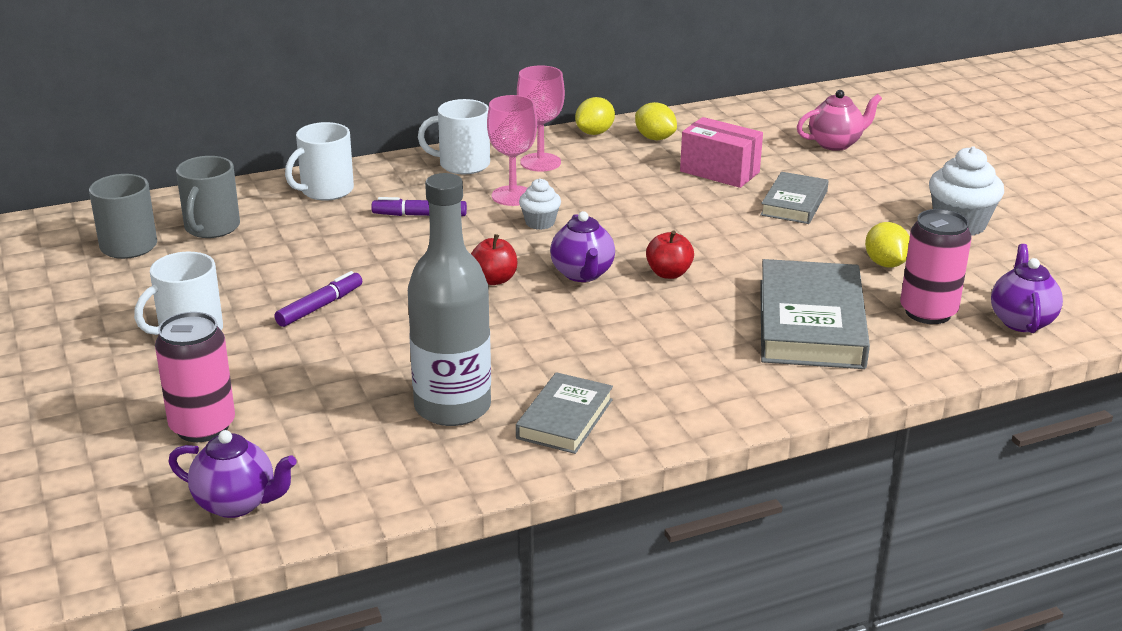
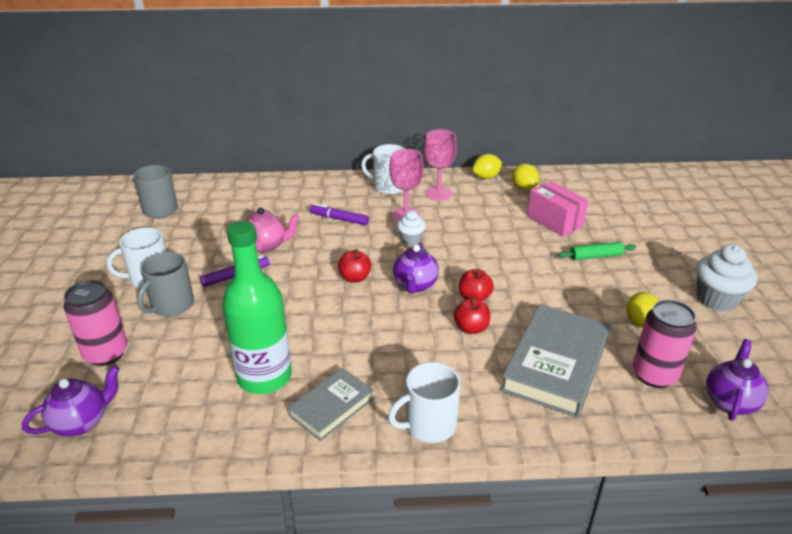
camera: 20 degrees right, 5 degrees up
purple teapot [168,430,296,518] -> purple teapot turned 75 degrees counterclockwise [22,366,120,436]
grey mug [176,156,240,238] -> grey mug moved to [137,252,194,317]
white mug [285,122,354,201] -> white mug moved to [388,362,460,443]
grey bottle [408,173,491,426] -> green bottle [222,221,292,394]
grey book [760,172,829,224] -> green rolling pin [558,242,636,260]
pink teapot [797,90,882,151] -> pink teapot moved to [233,208,300,253]
none -> red apple [454,297,490,334]

